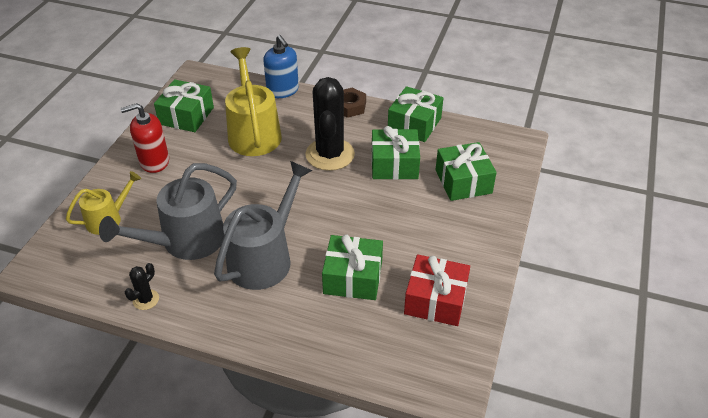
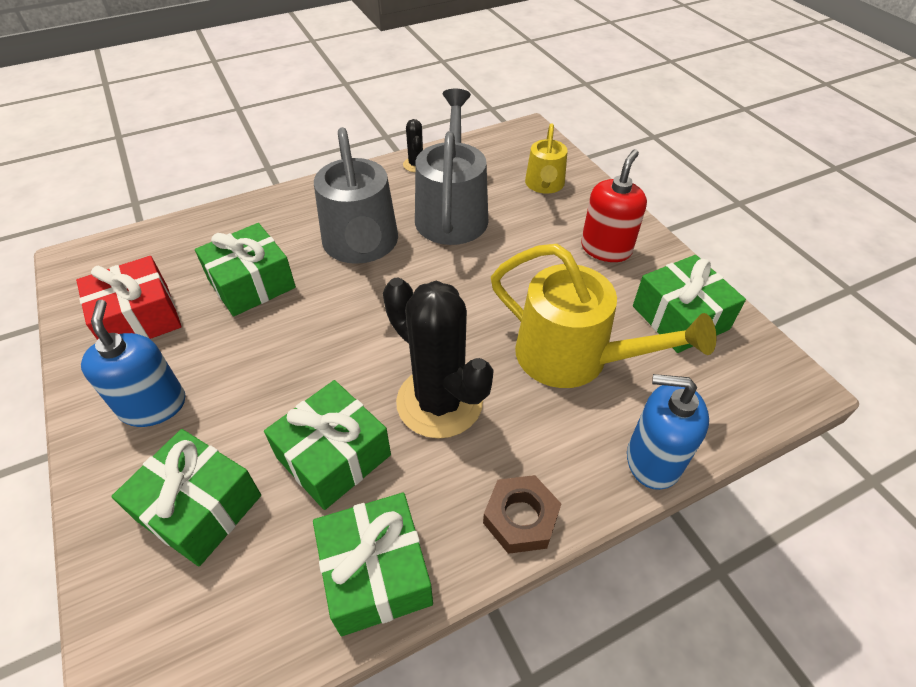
camera: 135 degrees right, 5 degrees up
none -> blue soap dispenser [81,300,186,427]

